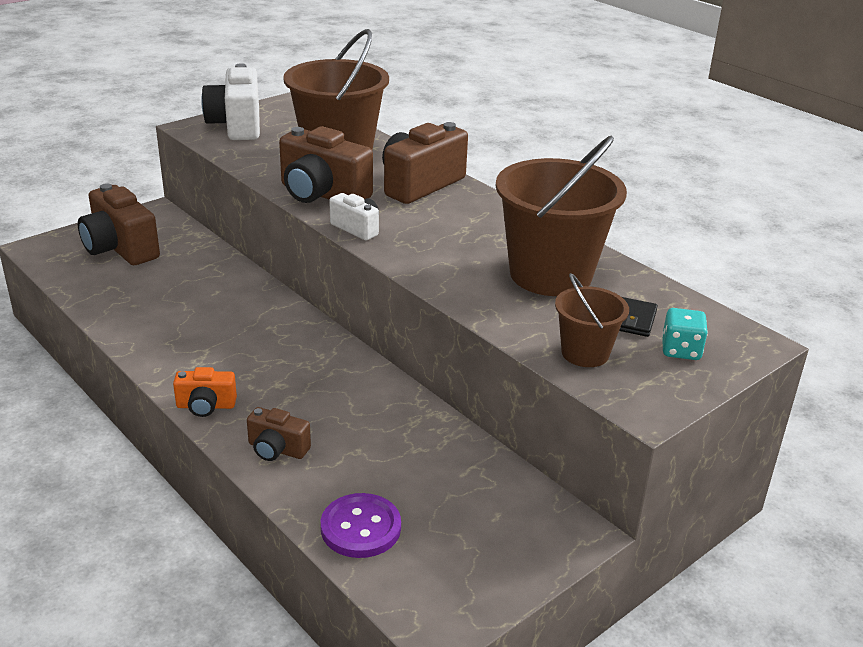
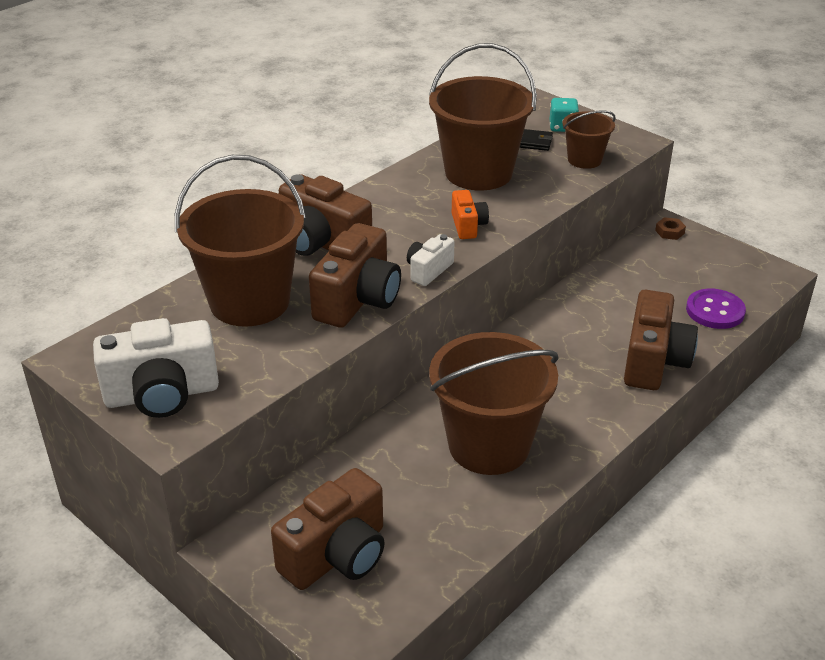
camera: 95 degrees left, 5 degrees up
orange camera [173,367,237,417] -> orange camera moved to [452,190,489,239]
brown camera [247,407,311,461] -> brown camera [624,290,698,390], size x1.88
none -> brown bucket [429,332,559,475]
none -> brown nut [655,217,686,240]

